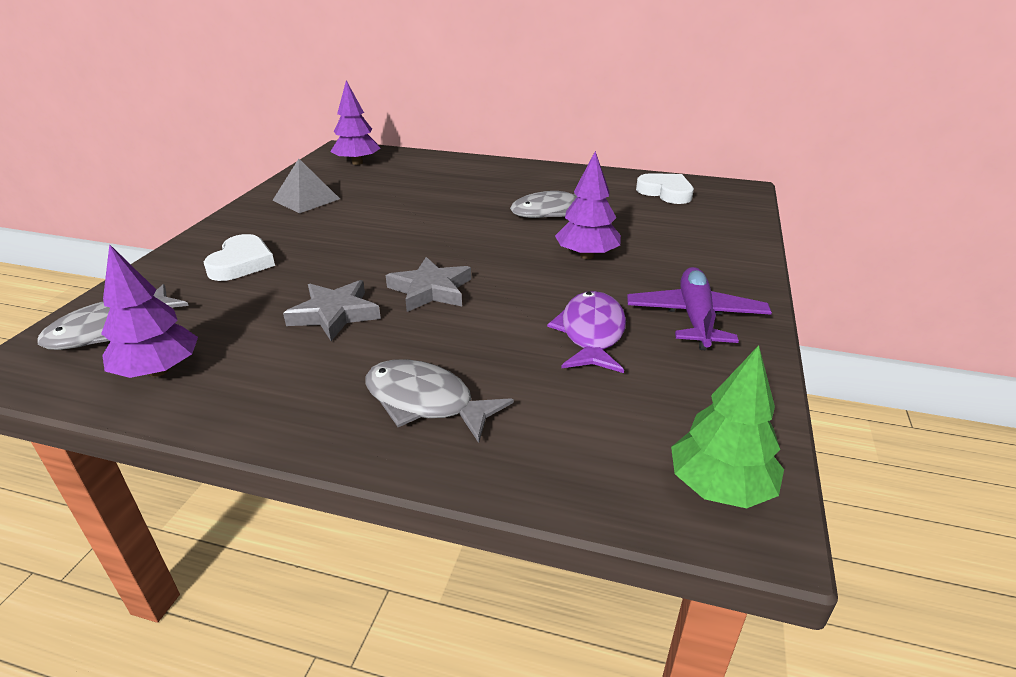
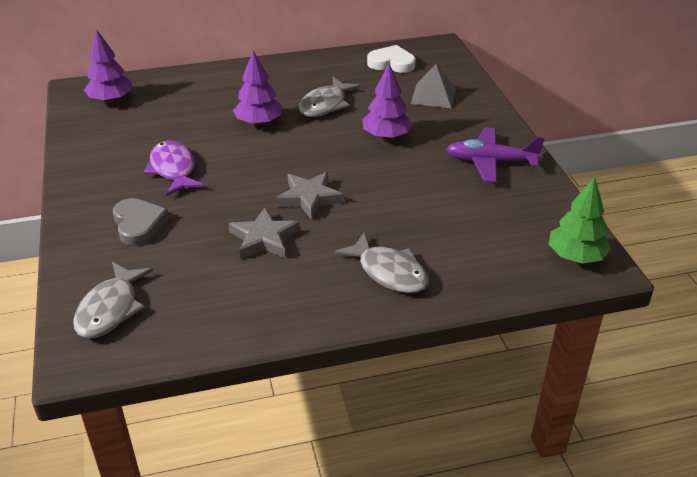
camera: 30 degrees left, 5 degrees up
purple tree [101,244,198,378] -> purple tree moved to [233,50,282,126]
white heart [204,234,275,281] -> grey heart [113,198,169,246]
grey pyramid [272,159,340,213] -> grey pyramid moved to [411,64,456,108]
grey fish [365,359,514,443] -> grey fish turned 135 degrees counterclockwise [334,233,429,293]
purple fish [547,291,626,373] -> purple fish moved to [144,141,205,196]
purple plane [627,267,772,350] -> purple plane turned 60 degrees counterclockwise [446,127,544,182]

